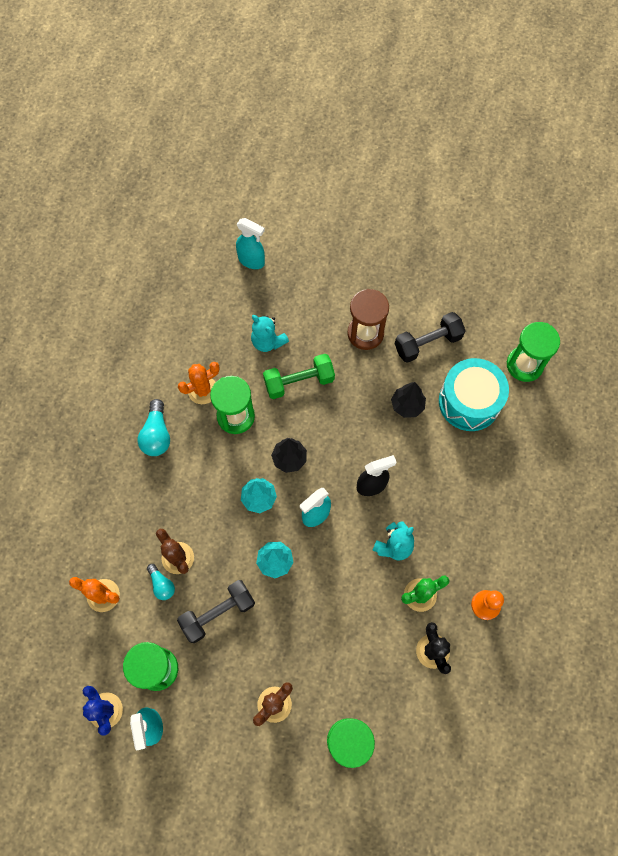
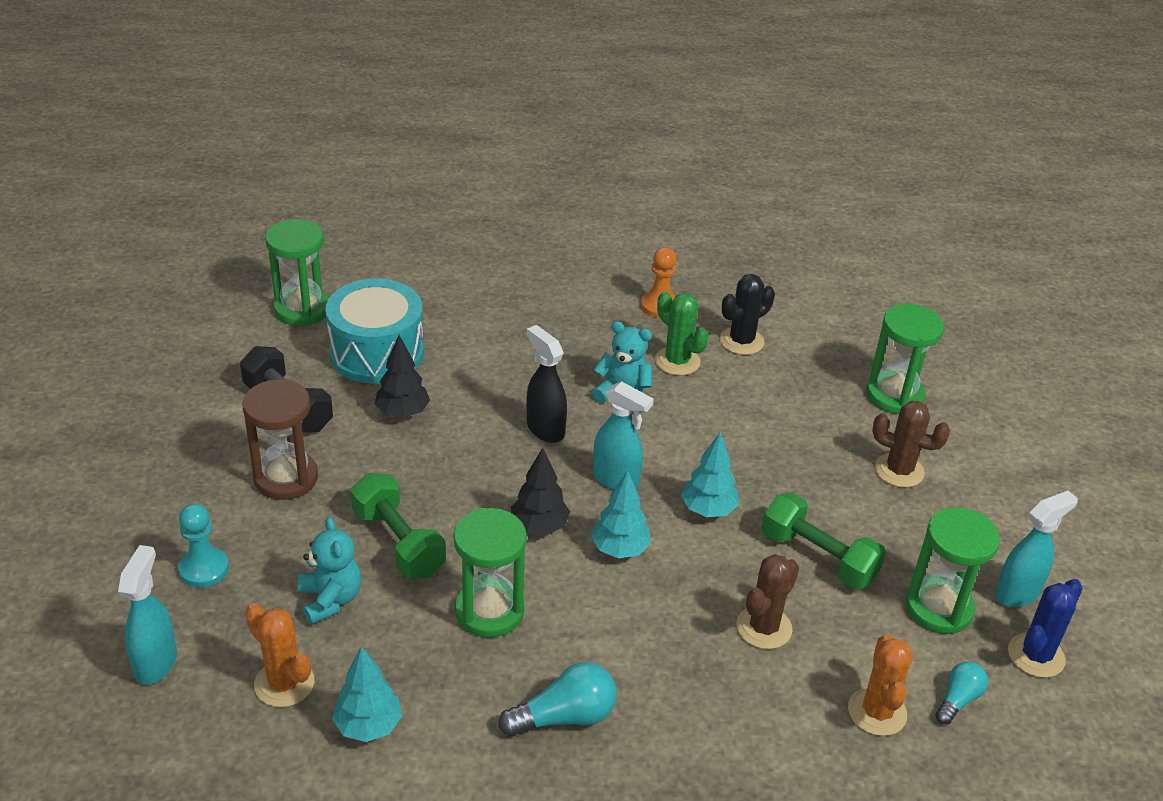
camera: 110 degrees left, 30 degrees down
turquoise light bulb [147,564,175,600] -> turquoise light bulb moved to [935,662,988,725]
black dumbbell [177,580,255,643] -> green dumbbell [762,493,886,589]
orange cactus [178,362,220,404] -> orange cactus moved to [245,603,314,707]
turquoise teddy bear [251,315,289,352] -> turquoise teddy bear turned 45 degrees counterclockwise [298,517,361,625]
none -> turquoise pawn [178,503,229,588]
none -> turquoise tree [332,646,402,742]

